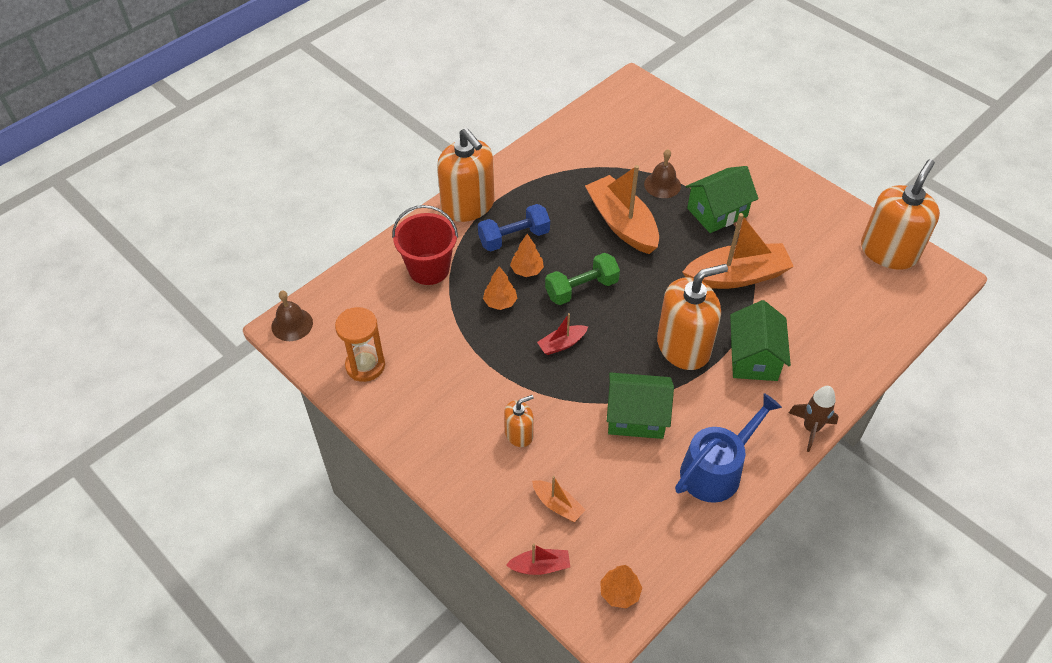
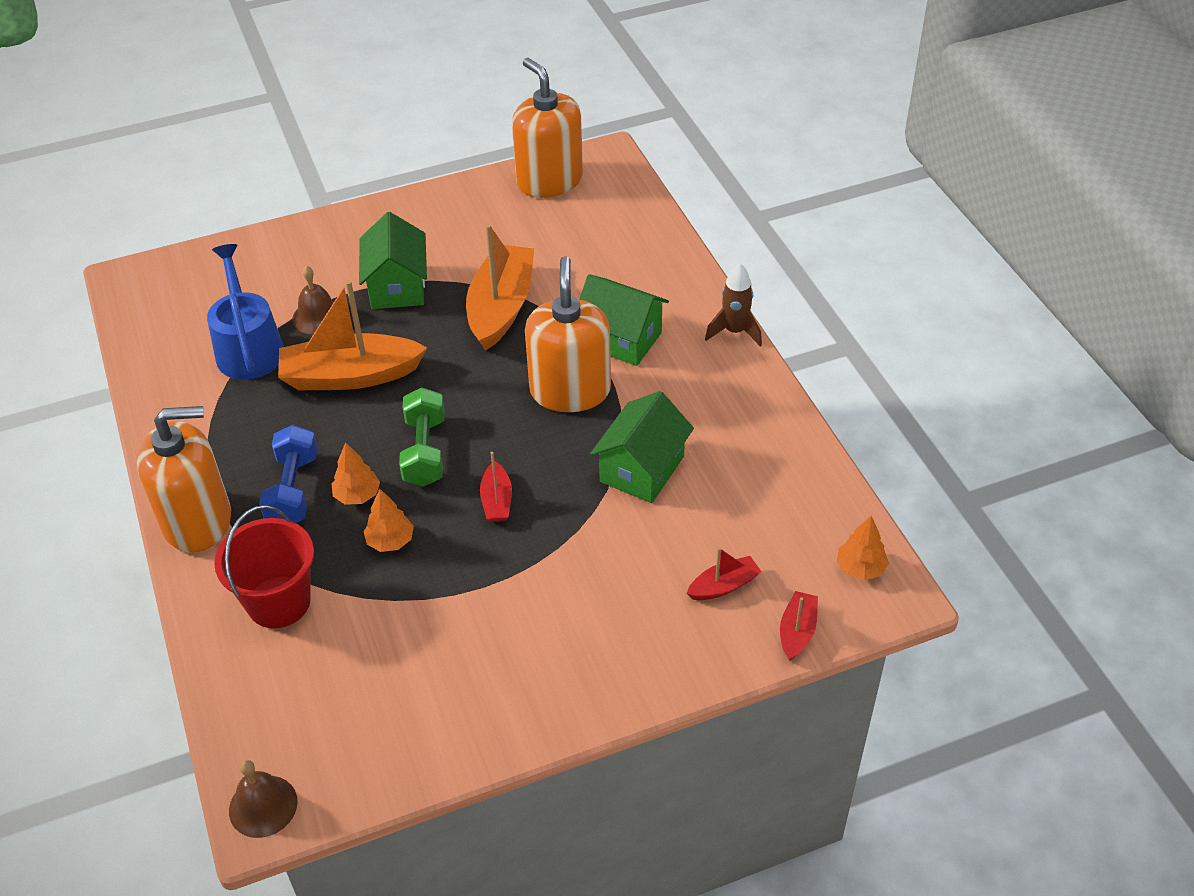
camera: 65 degrees left, 5 degrees down
orange hourglass [335,307,385,382] -> none
orange soap dispenser [504,395,534,447] -> none
orange boat [532,476,585,522] -> red boat [686,547,762,600]
blue watering can [675,393,782,503] -> blue watering can moved to [207,244,284,380]

